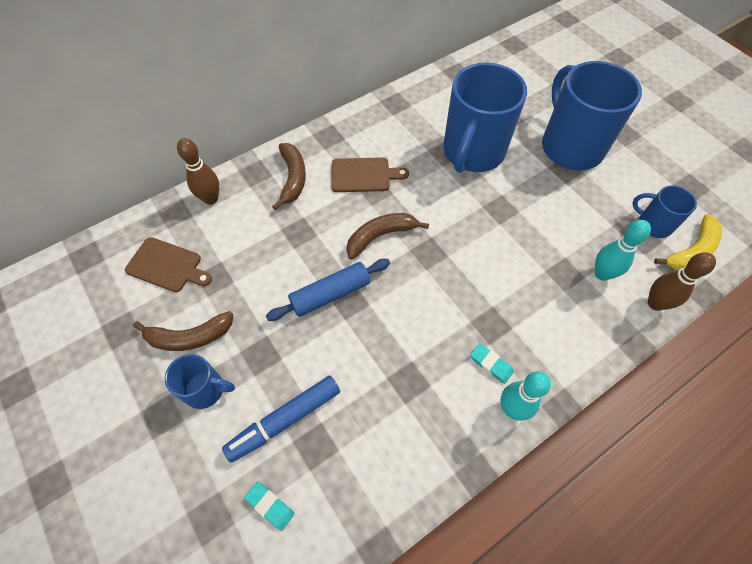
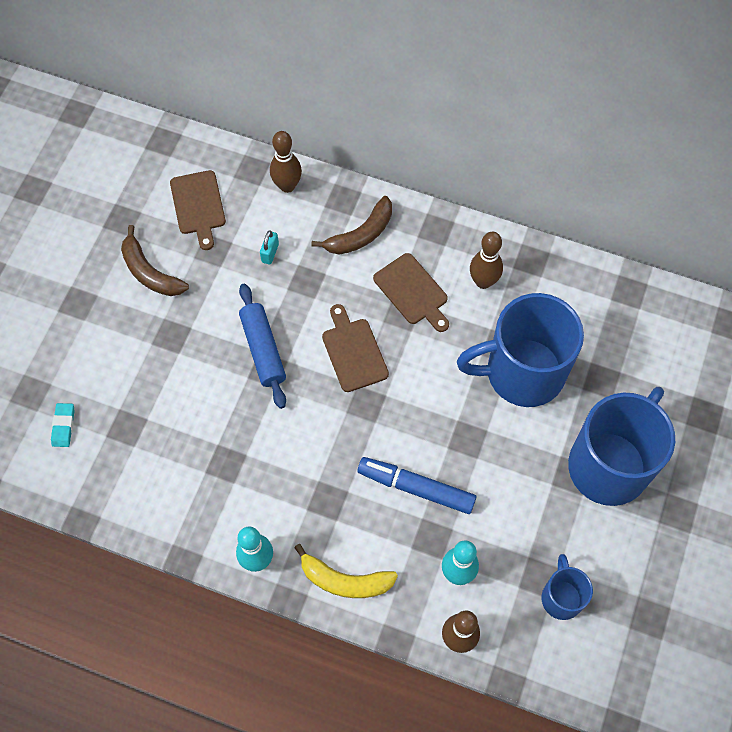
camera: 55 degrees right, 5 degrees up
blue mug [165,354,235,409] -> none
blue marker [222,376,340,463] -> blue marker moved to [357,457,477,514]
blue rolling pin [266,259,390,321] -> blue rolling pin turned 45 degrees clockwise [239,284,286,409]
brown banana [346,213,429,259] -> brown cutting board [322,304,389,392]
turquoise eraser [470,343,514,384] -> none
yellow banana [654,214,722,270] -> yellow banana moved to [294,544,398,598]
none -> turquoise padlock [260,231,279,265]
none -> brown bowling pin [470,232,503,289]

